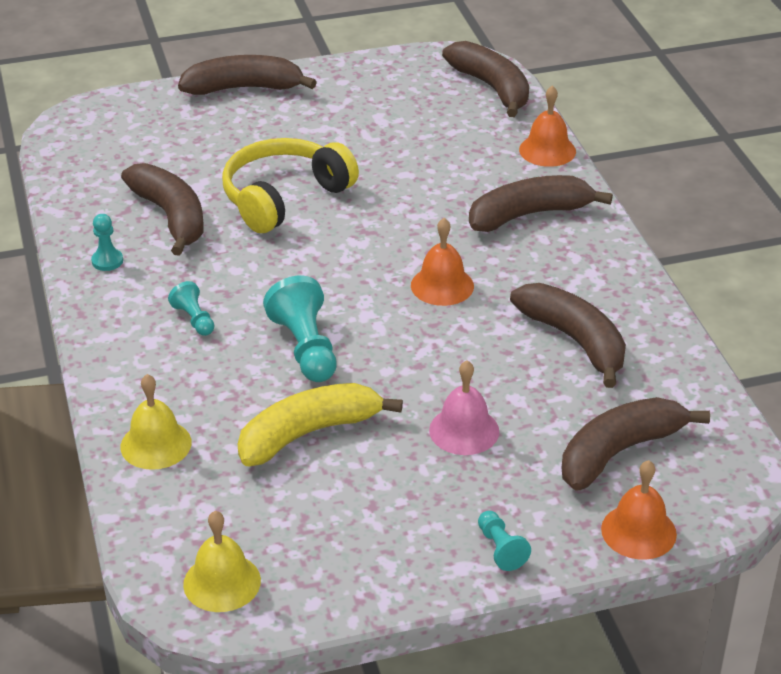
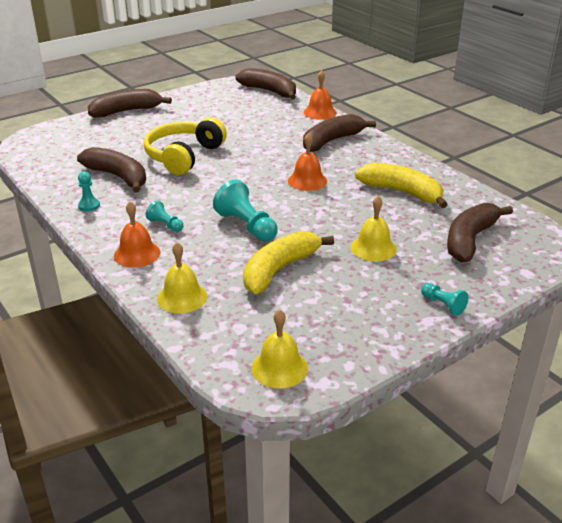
camera: 20 degrees left, 5 degrees down
pink bell [429,360,499,455] -> yellow bell [351,196,397,261]
brown banana [510,283,626,388] -> yellow banana [355,163,448,208]
orange bell [601,460,677,560] -> orange bell moved to [114,201,161,268]

